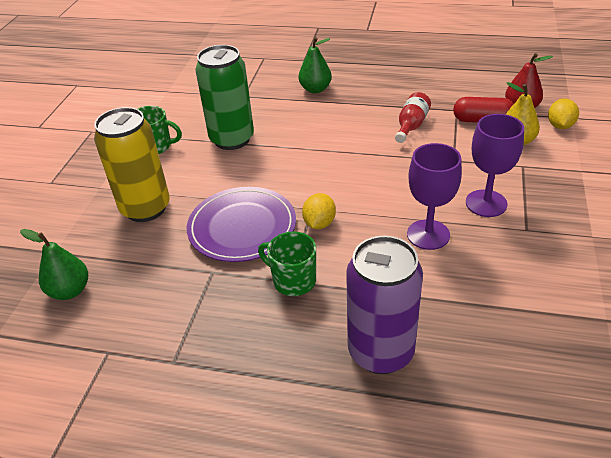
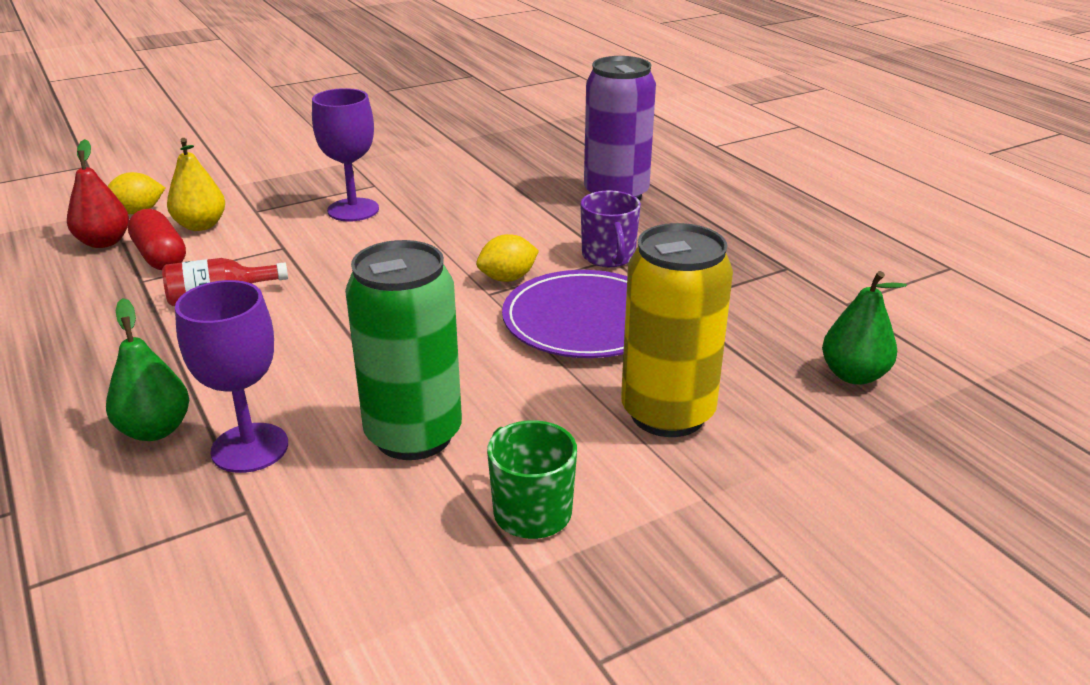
camera: 135 degrees left, 10 degrees down
green mug [258,231,316,296] -> purple mug [580,191,641,267]
purple goblet [407,143,462,250] -> purple goblet moved to [175,280,288,473]

